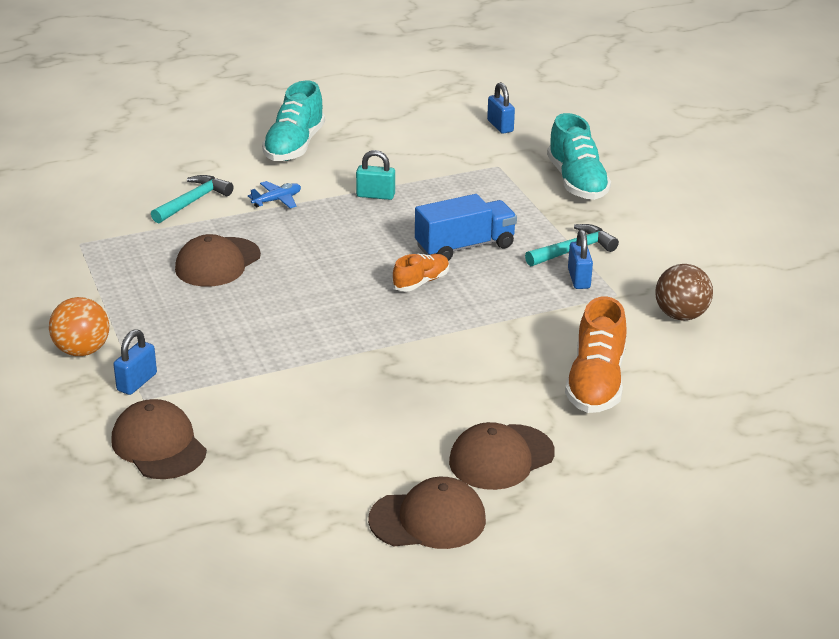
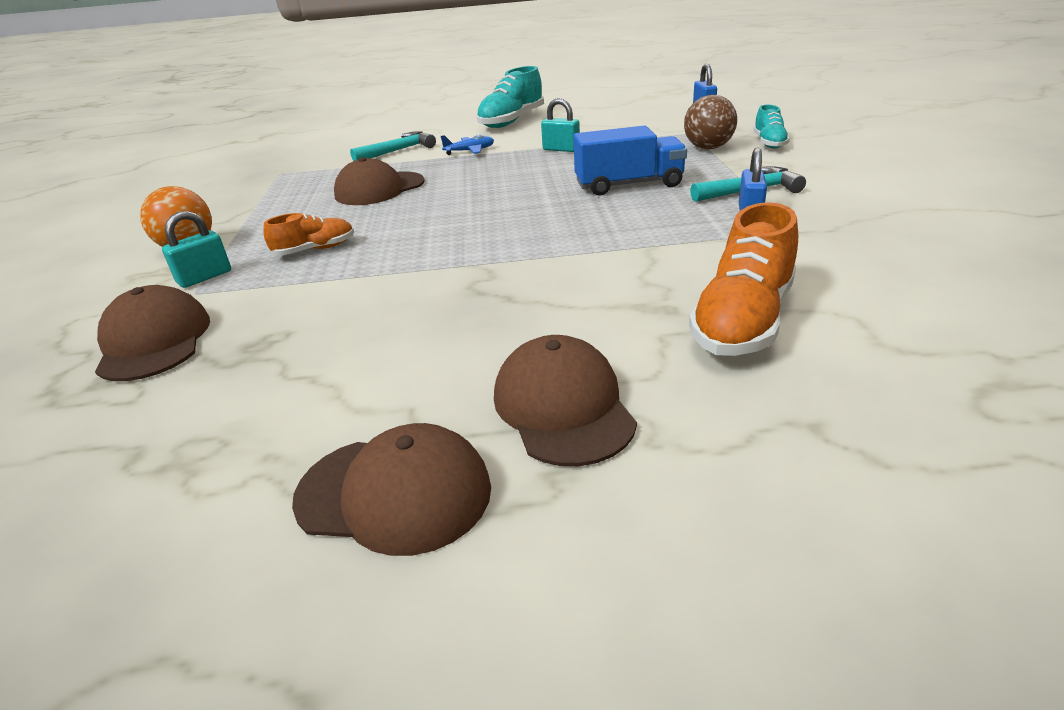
camera: 20 degrees right, 0 degrees up
blue padlock [113,329,157,395] -> turquoise padlock [162,211,231,288]
orange shoe [392,254,449,292] -> orange shoe moved to [263,213,354,256]
brown cap [449,422,555,490] -> brown cap turned 90 degrees clockwise [494,335,637,466]
turquoise shoe [547,113,611,200] -> turquoise shoe [753,105,790,148], size x0.57
brown ball [655,264,713,321] -> brown ball moved to [684,95,737,149]

